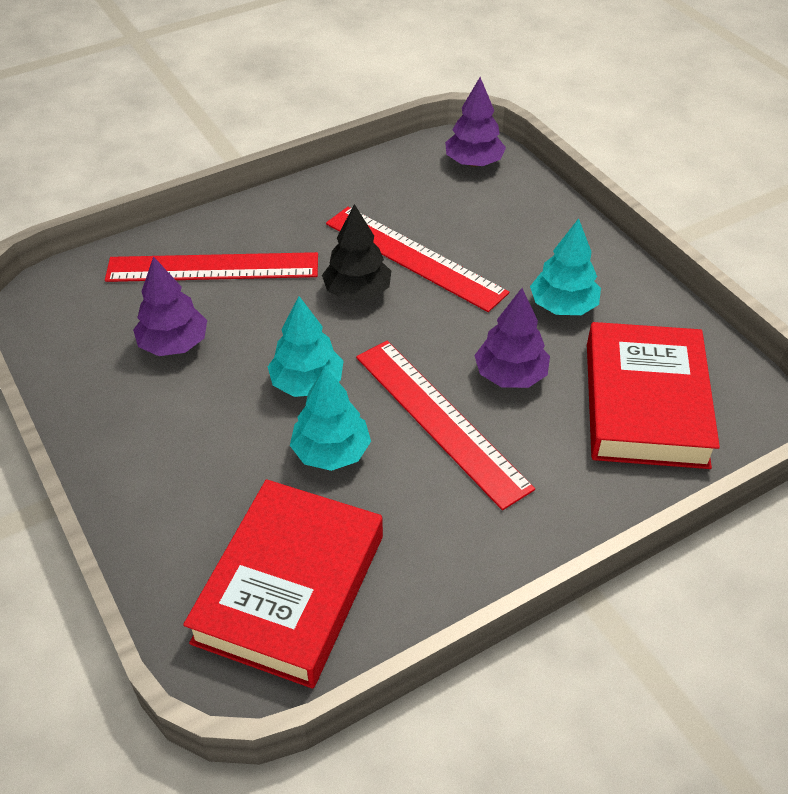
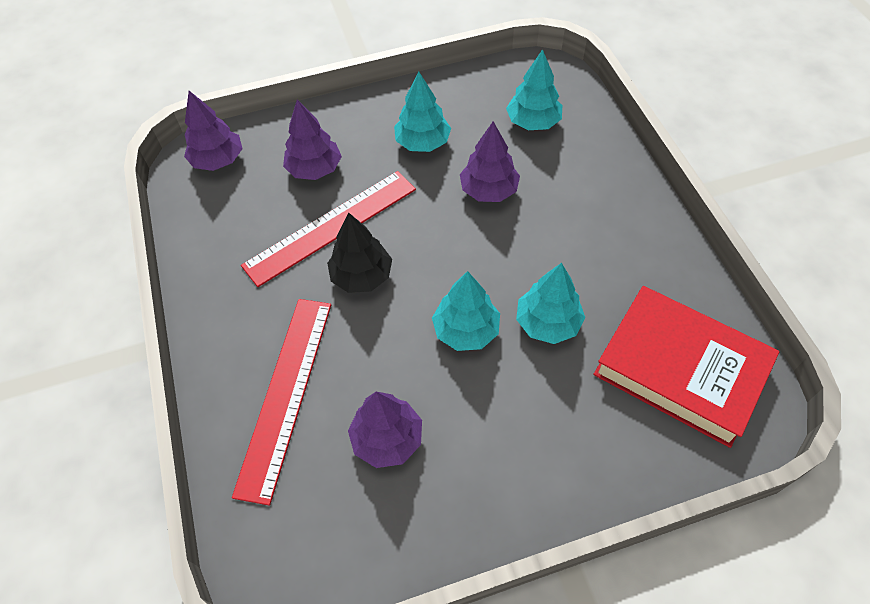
camera: 75 degrees left, 10 degrees up
red ruler [356,341,535,510] -> none
red book [587,322,720,469] -> turquoise tree [506,49,562,130]
none -> purple tree [283,100,342,180]

